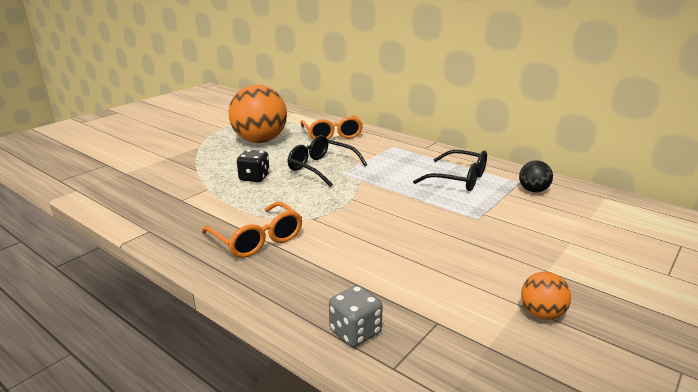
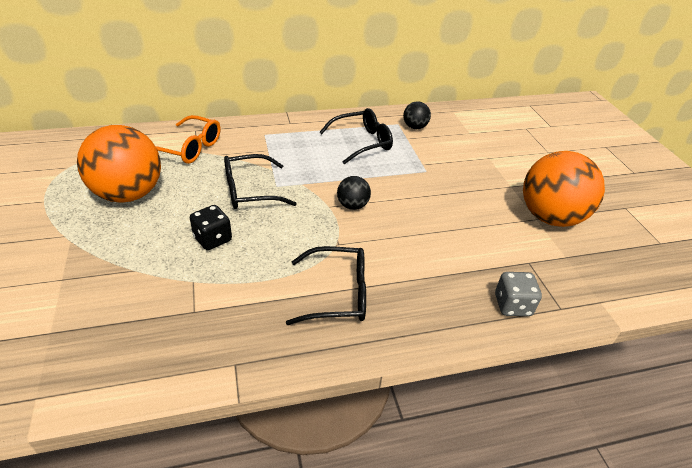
camera: 55 degrees left, 15 degrees up
orange glasses [202,202,302,258] -> black glasses [286,246,366,325]
orange ball [521,272,571,320] -> orange ball [523,151,605,227], size x2.19
none -> black ball [337,176,371,210]

